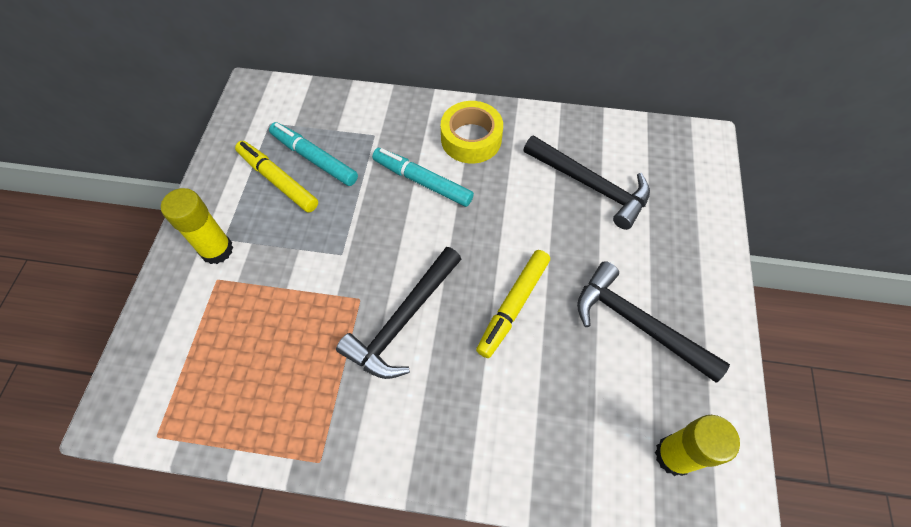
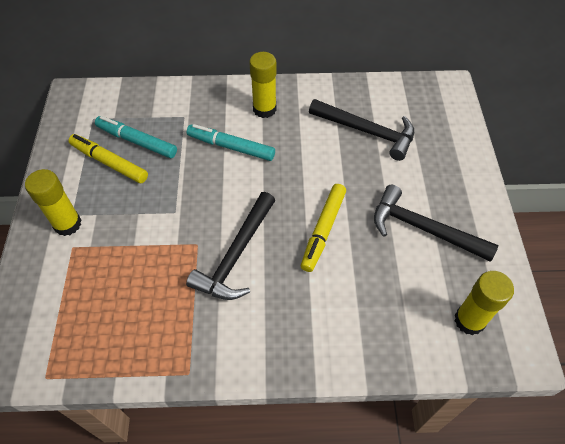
camera: 10 degrees left, 5 degrees down
yellow tape [441,101,503,163] -> yellow glue stick [249,52,277,118]

